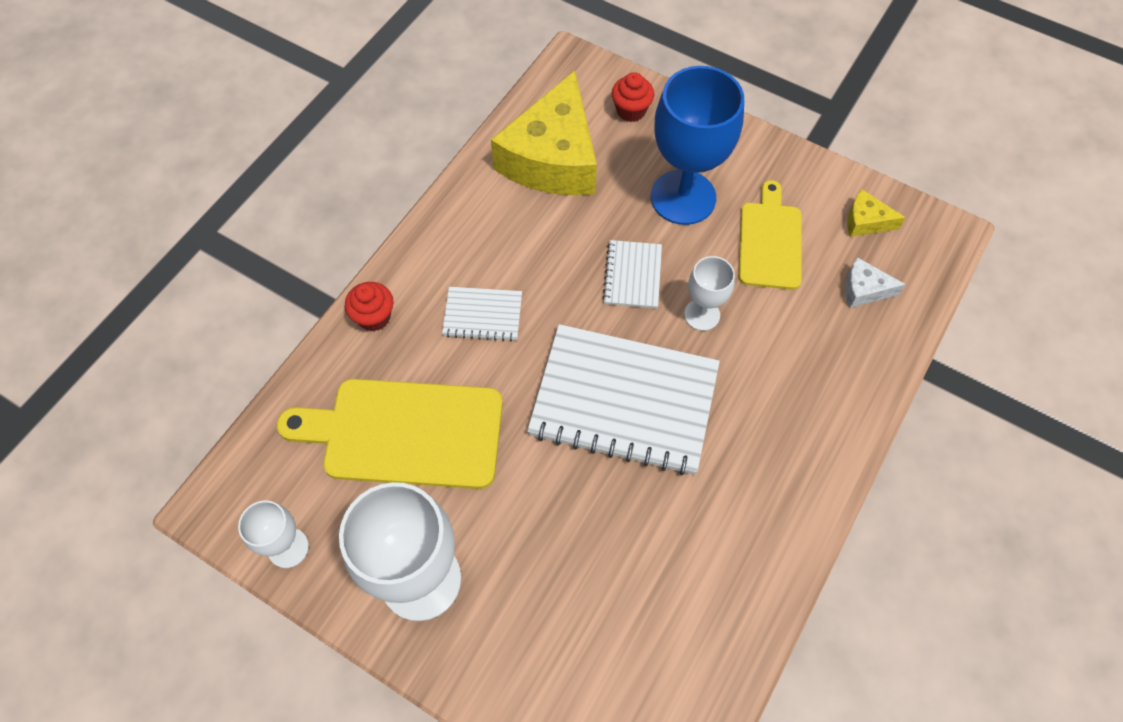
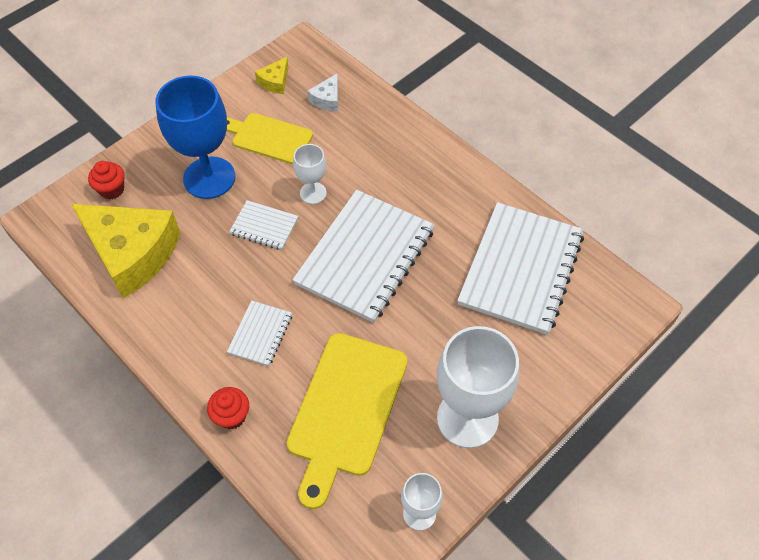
camera: 75 degrees left, 5 degrees down
none -> white notebook [457,202,584,335]

